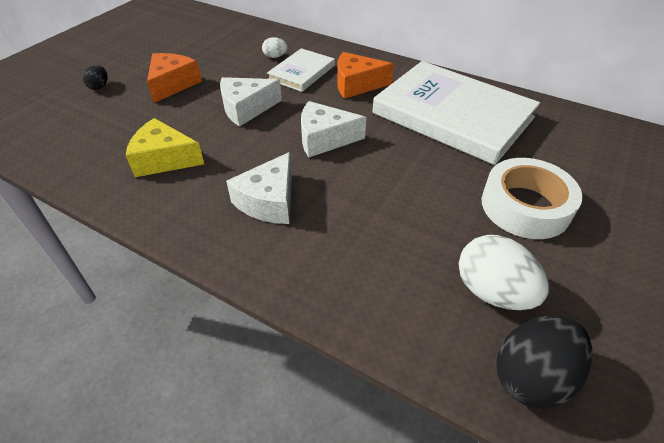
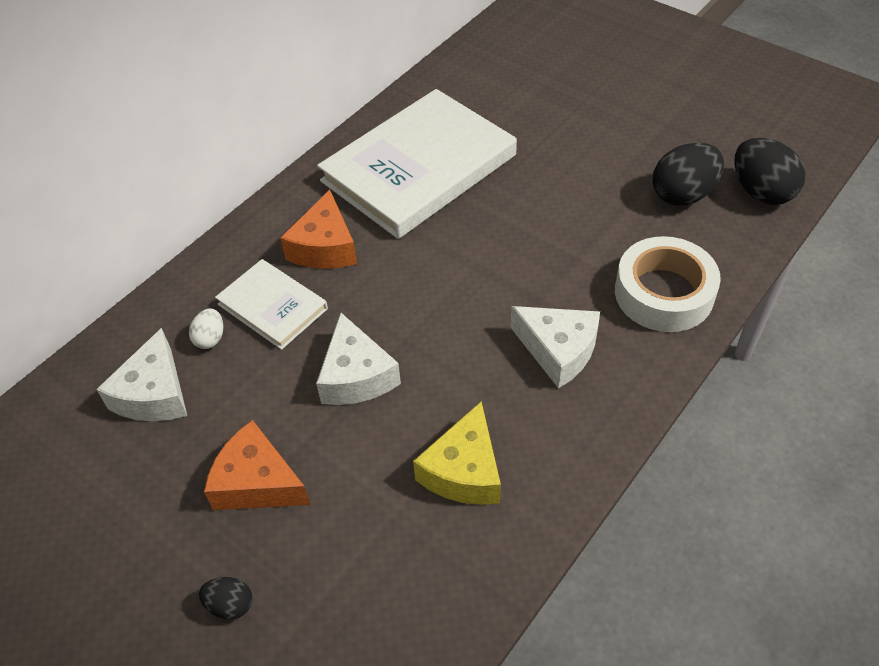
camera: 80 degrees left, 5 degrees up
white cheese [301,101,366,157] -> white cheese moved to [96,328,187,421]
white egg [459,235,549,310] -> black egg [653,143,724,206]
white tape [482,158,582,239] -> white tape moved to [615,236,721,332]

